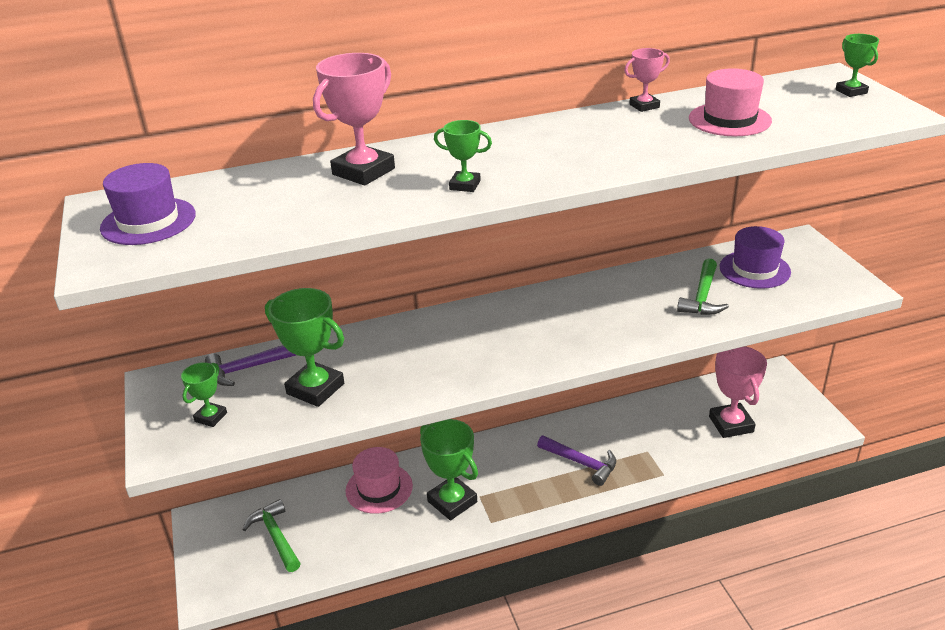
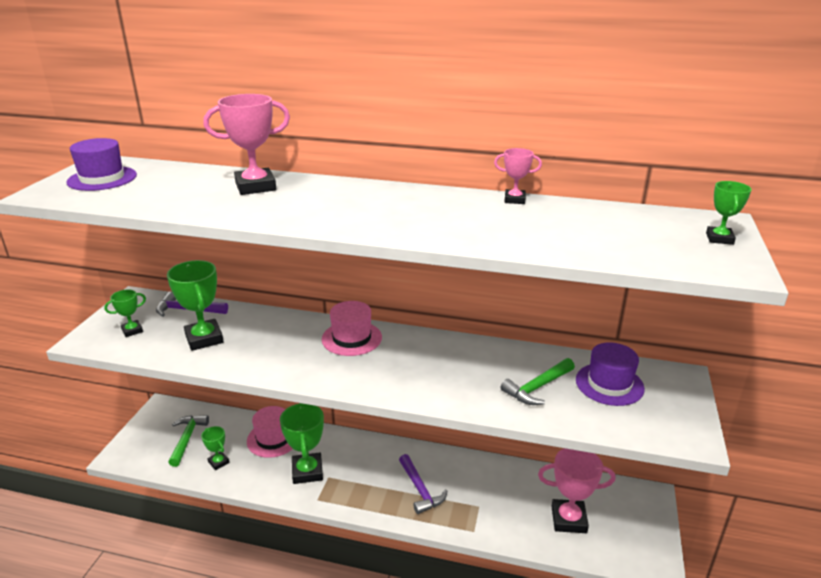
camera: 30 degrees right, 5 degrees down
green trophy [434,120,492,192] -> green trophy moved to [201,426,229,470]
pink hat [689,68,772,136] -> pink hat moved to [322,301,382,356]
pink trophy [709,346,767,438] -> pink trophy turned 75 degrees clockwise [538,448,616,533]

